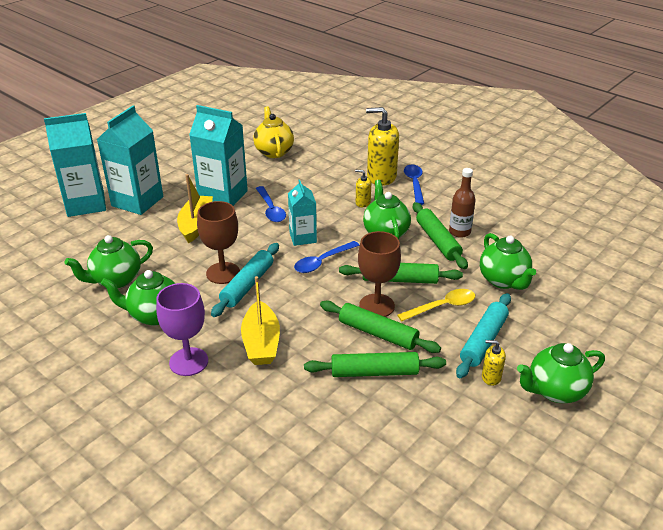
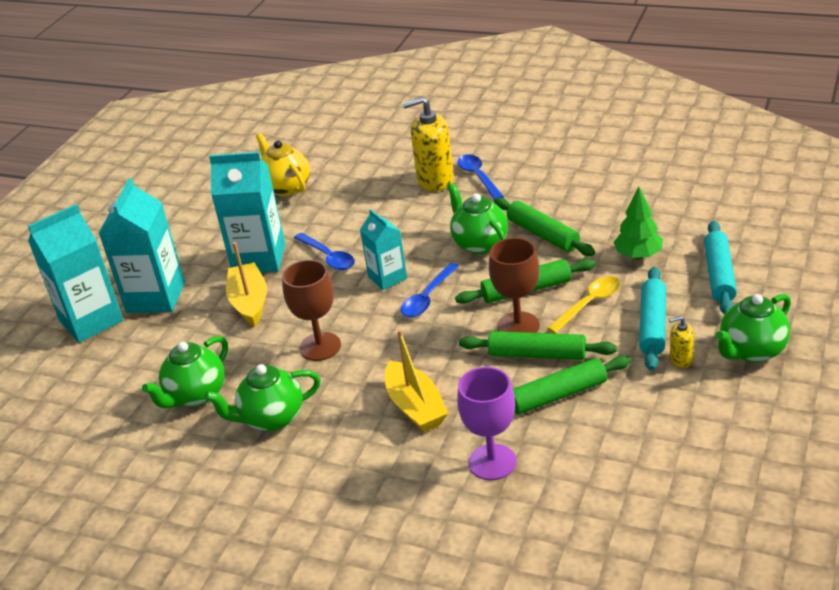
camera: 15 degrees left, 0 degrees up
purple goblet [156,283,208,376] -> purple goblet moved to [457,367,516,480]
turquoise rolling pin [211,243,279,317] -> turquoise rolling pin moved to [704,221,737,314]
yellow soap dispenser [355,170,371,207] -> none
brown bottle [449,168,476,238] -> none
green teapot [480,233,536,290] -> green tree [613,187,663,259]

